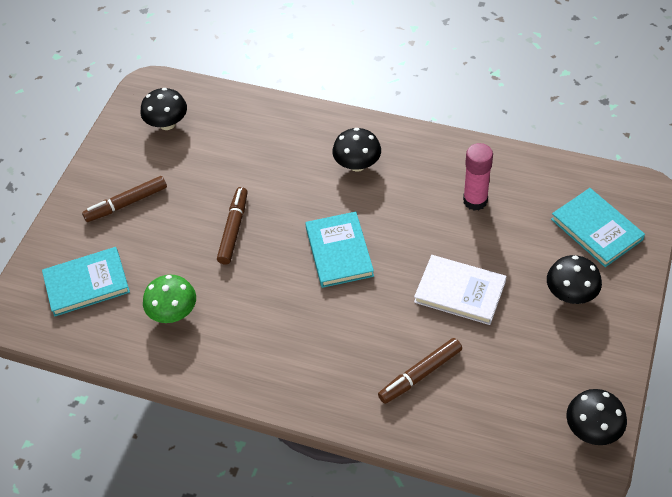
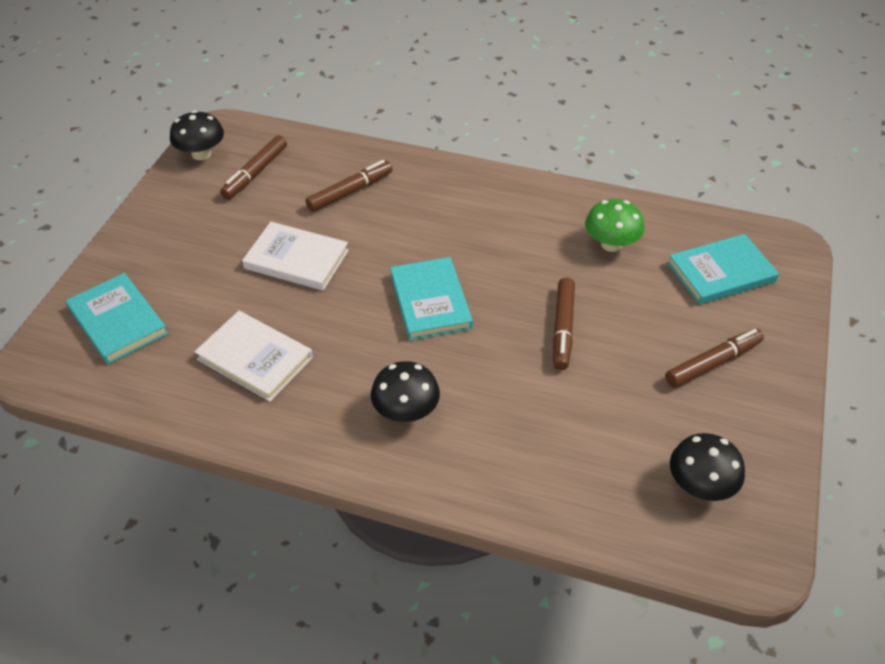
camera: 175 degrees right, 5 degrees down
pink glue stick [463,143,493,210] -> white book [194,311,313,402]
black mushroom [547,255,602,304] -> none
none -> brown marker [220,135,287,199]

